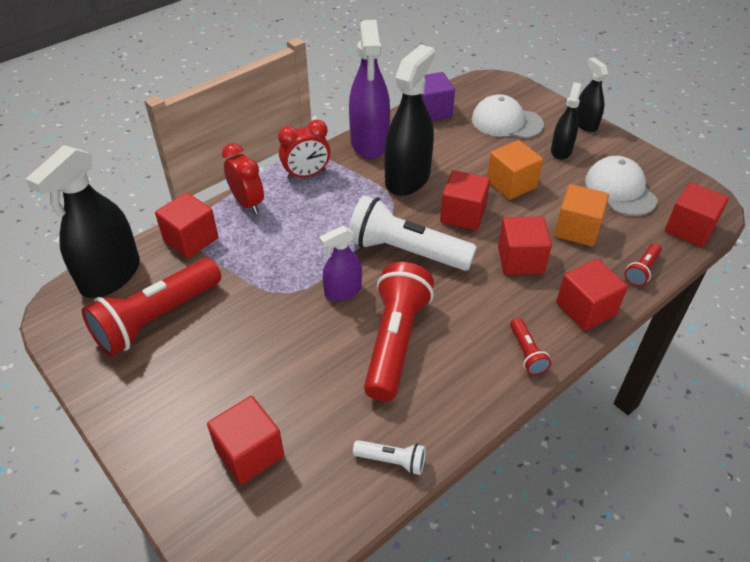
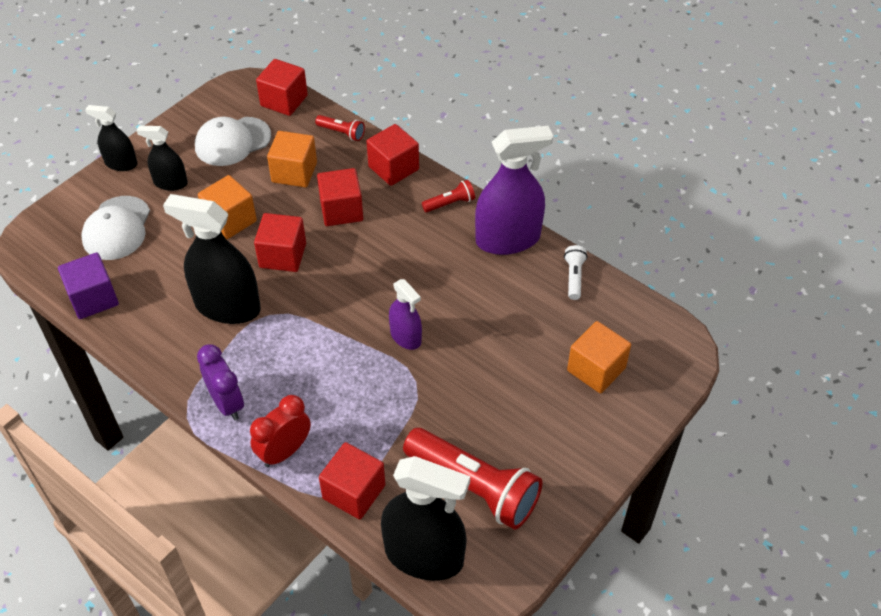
camera: 100 degrees left, 5 degrees up
red cube [207,396,284,484] -> orange cube [567,321,631,393]
red clock [278,120,330,180] -> purple clock [197,344,244,420]
purple spray bottle [349,20,390,159] -> purple spray bottle moved to [475,126,553,255]
white flashlight [349,195,477,271] -> none
red flashlight [364,262,434,402] -> none
black spray bottle [576,57,608,132] -> black spray bottle turned 45 degrees clockwise [85,105,137,171]

